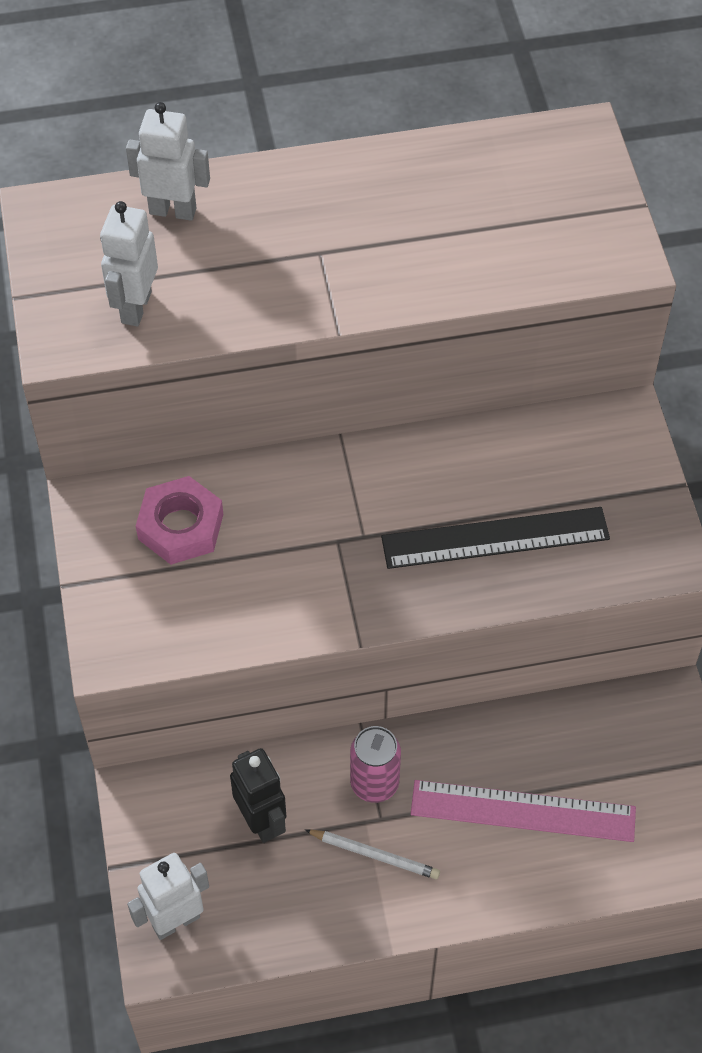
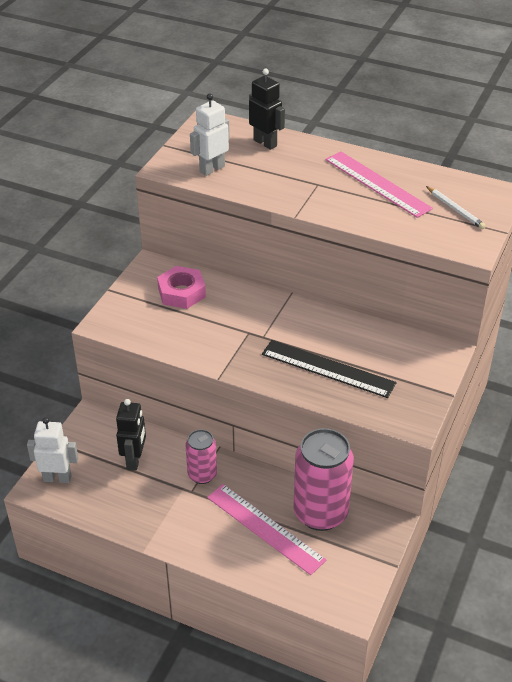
camera: 35 degrees right, 15 degrees down
white robot [126,102,210,221] -> black robot [249,69,285,150]
white pencil [305,830,440,879] -> white pencil moved to [426,186,486,229]
none -> pink can [293,428,354,531]
none -> pink ruler [326,151,433,218]

